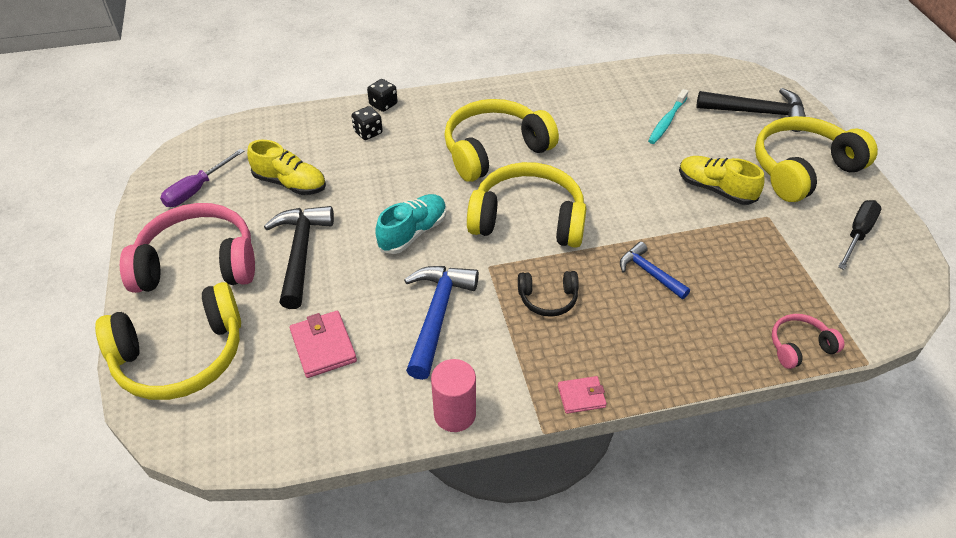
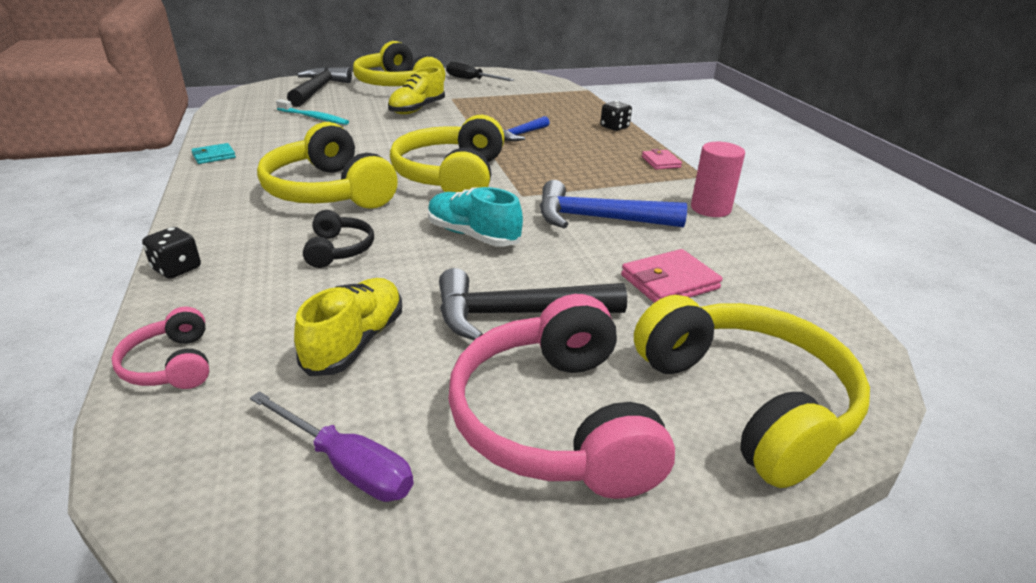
camera: 95 degrees left, 15 degrees down
black dice [351,106,383,140] -> black dice moved to [600,101,632,131]
black headphones [518,271,579,317] -> black headphones moved to [303,210,374,268]
pink headphones [772,314,844,369] -> pink headphones moved to [111,307,209,389]
none -> turquoise wallet [191,143,236,164]

